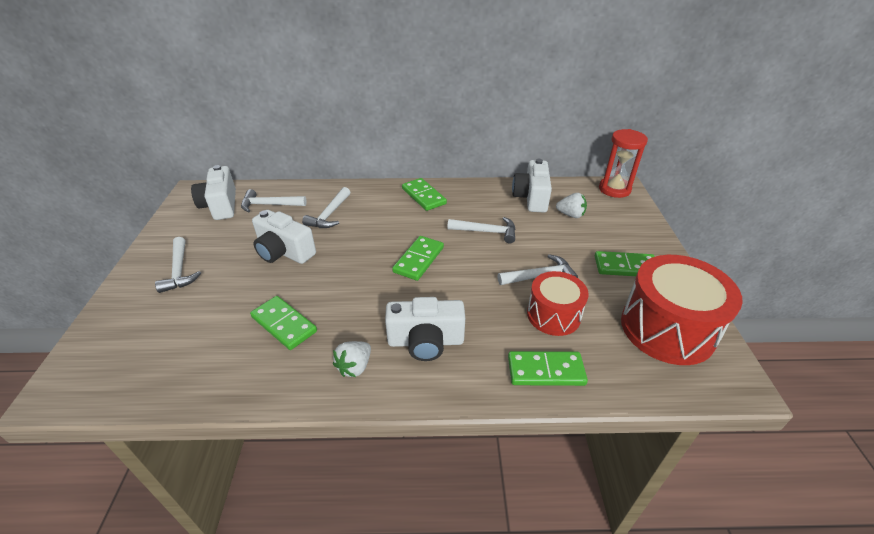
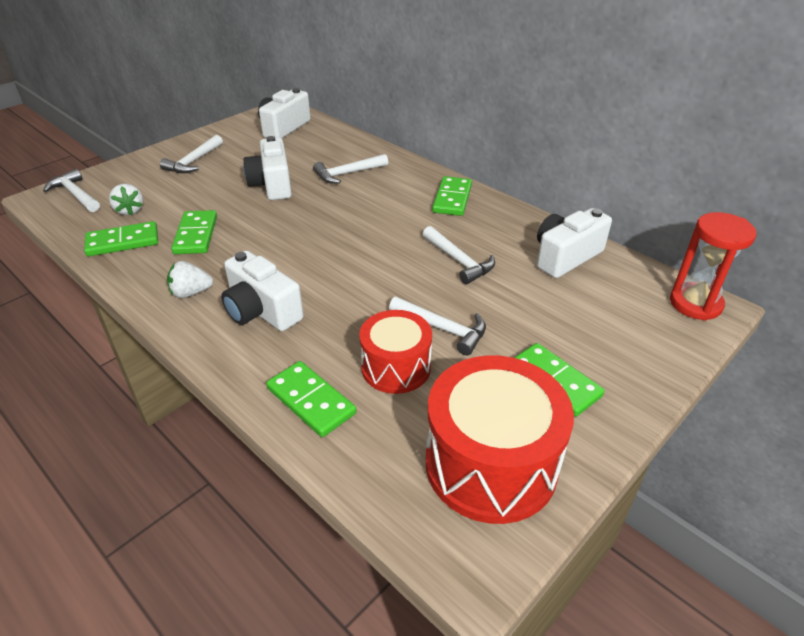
camera: 45 degrees right, 0 degrees up
white hammer [241,189,307,212] -> white hammer moved to [43,169,100,212]
green domino [392,236,444,281] -> green domino moved to [84,221,158,256]
white strawberry [556,193,587,218] -> white strawberry moved to [109,184,143,216]

